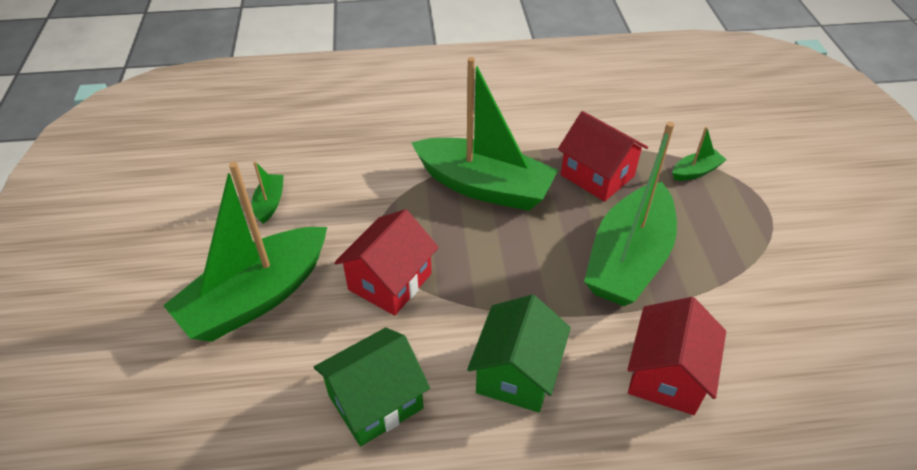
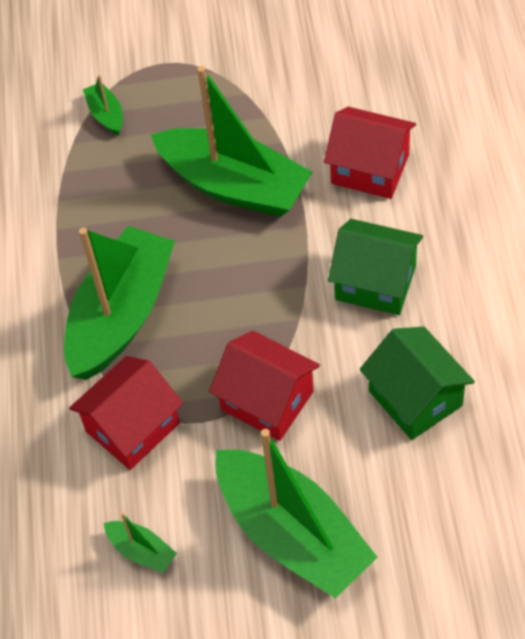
camera: 85 degrees left, 10 degrees up
green boat [252,161,284,224] -> green boat turned 150 degrees counterclockwise [104,512,177,573]
red house [558,111,648,202] -> red house moved to [69,356,183,470]

